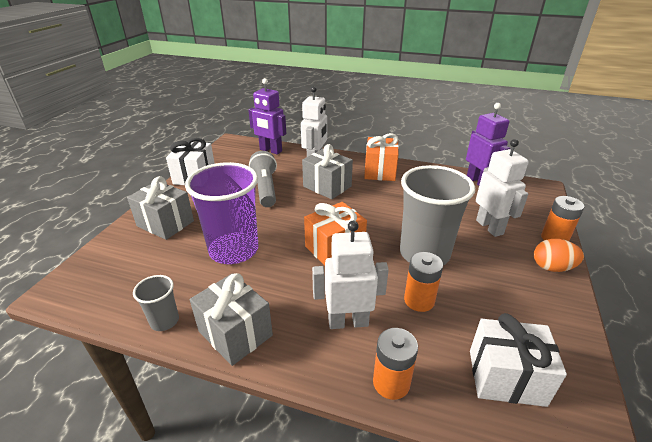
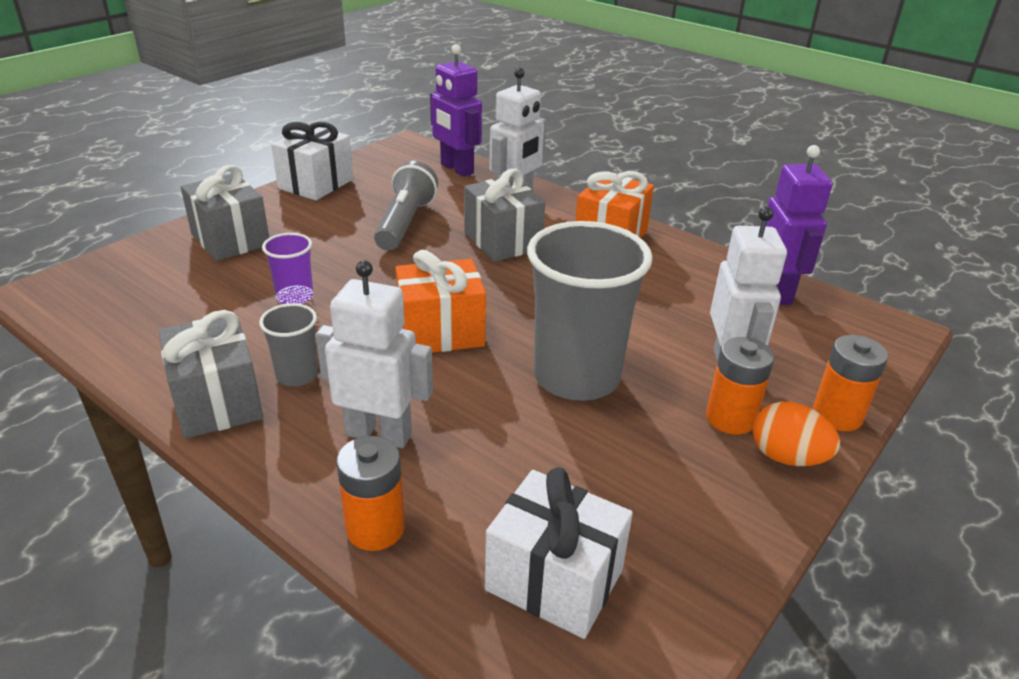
camera: 20 degrees right, 0 degrees up
grey cup [133,275,179,331] -> grey cup moved to [259,303,318,387]
purple cup [185,162,259,264] -> purple cup [262,233,313,304], size x0.47
orange battery [404,252,443,312] -> orange battery moved to [706,337,774,435]

